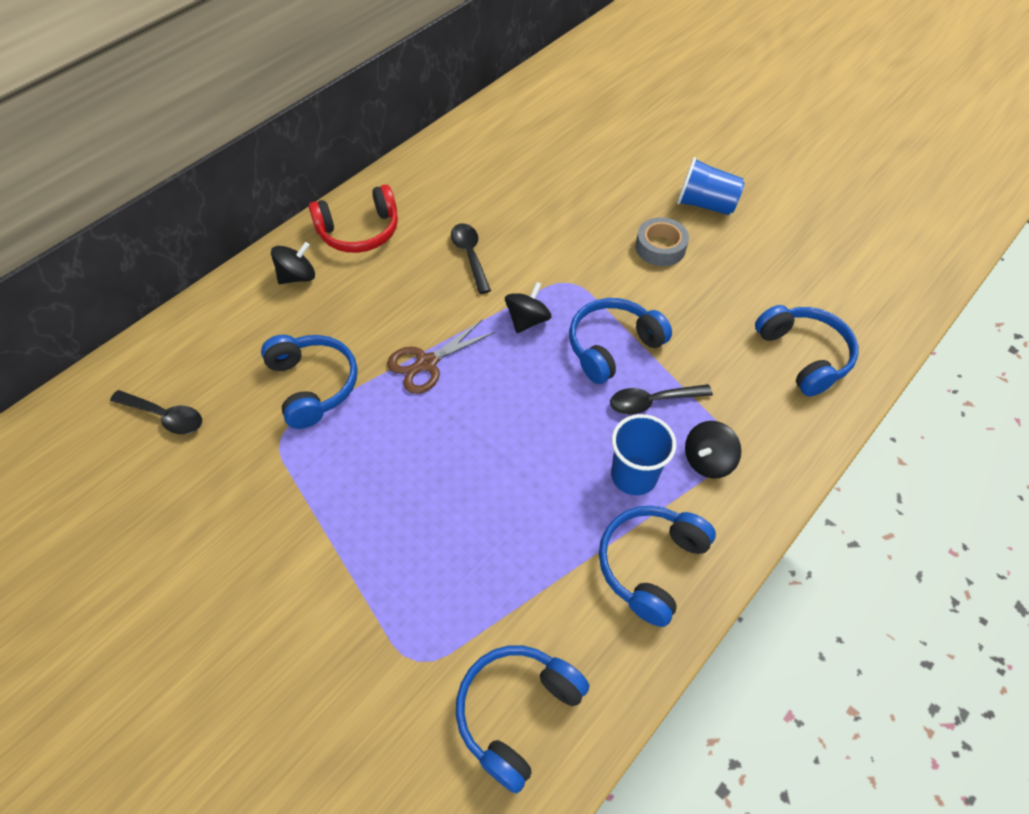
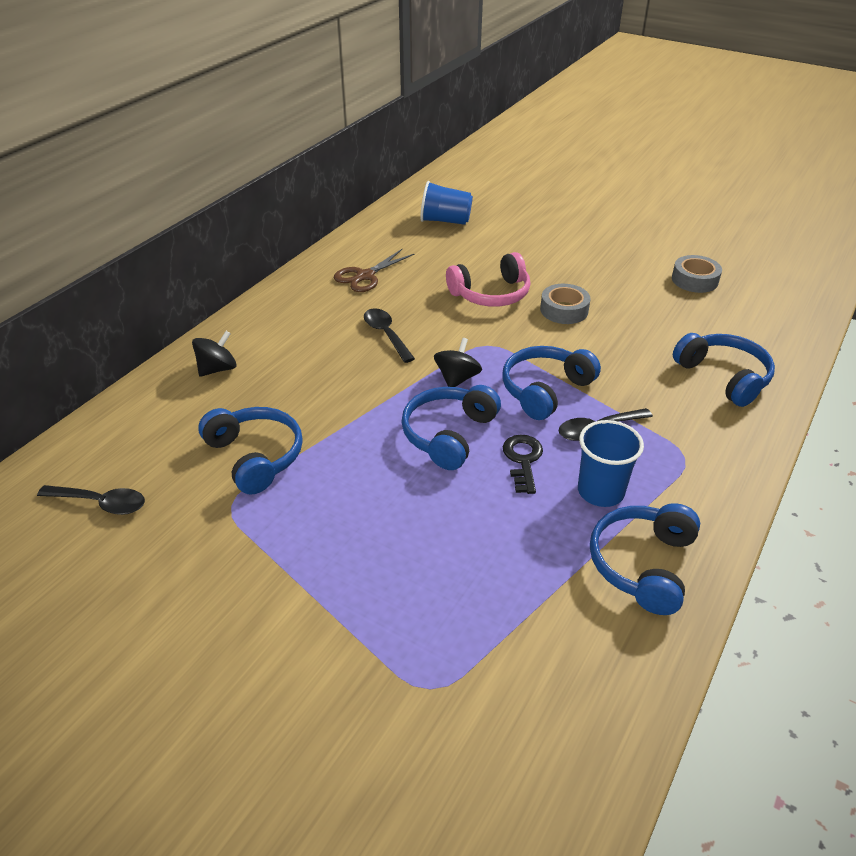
camera: 10 degrees left, 15 degrees down
red headphones [309,184,398,253] -> none
brown scissors [387,319,495,394] -> brown scissors moved to [334,249,415,292]
blue headphones [456,645,589,793] -> blue headphones moved to [401,385,501,470]
blue cup [677,157,745,215] -> blue cup moved to [420,181,473,225]
black spinning top [685,421,741,478] -> none
none -> pink headphones [446,252,531,307]
none -> black key [503,434,543,494]
none -> grey tape [672,255,722,293]

